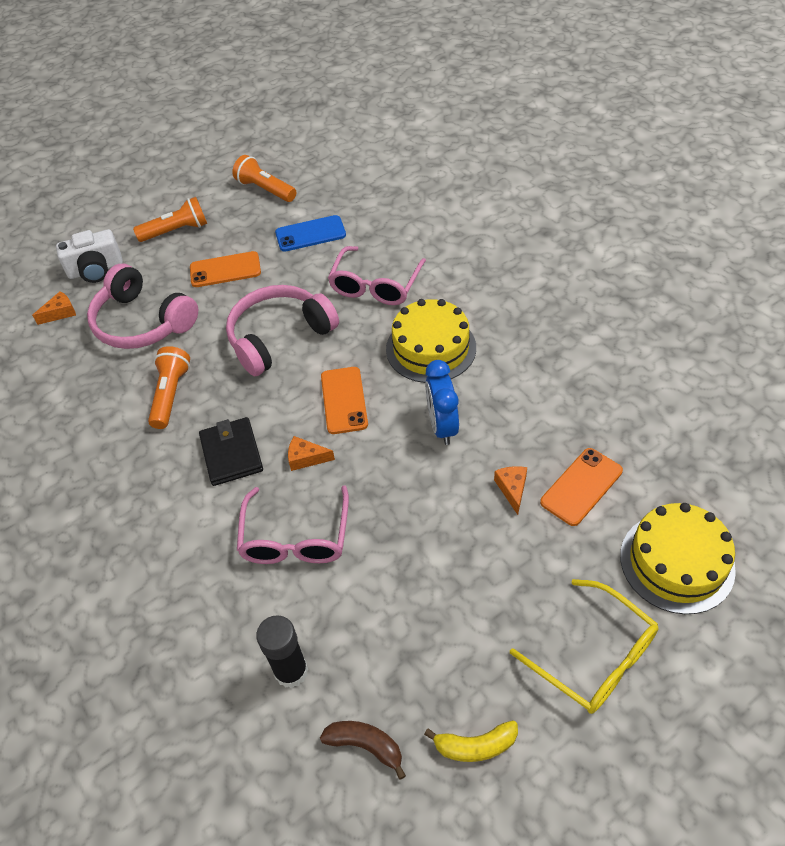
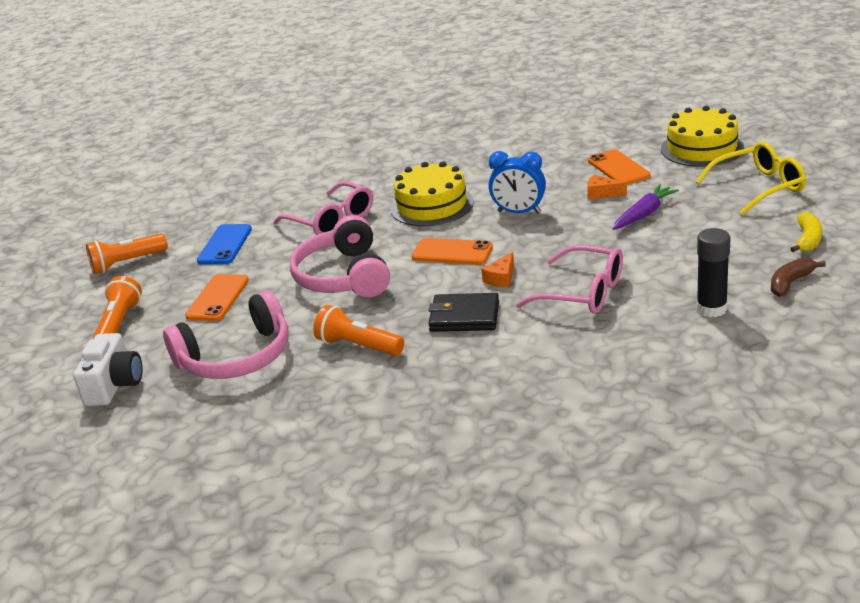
camera: 65 degrees left, 20 degrees down
orange cheese [32,291,76,325] -> none
none -> purple carrot [613,184,679,230]

